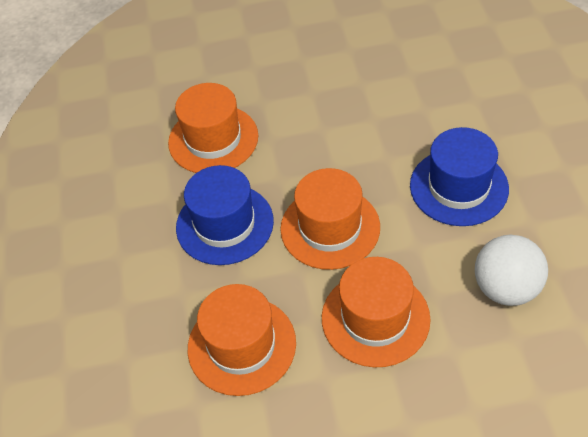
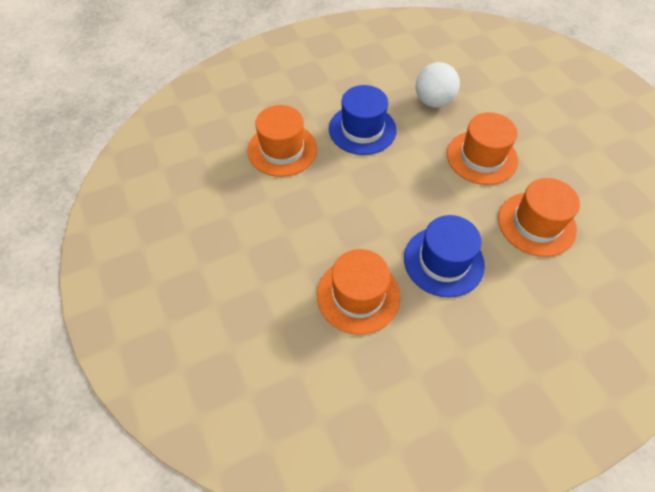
camera: 110 degrees left, 5 degrees up
orange hat [280,168,380,270] -> orange hat moved to [248,105,317,177]

